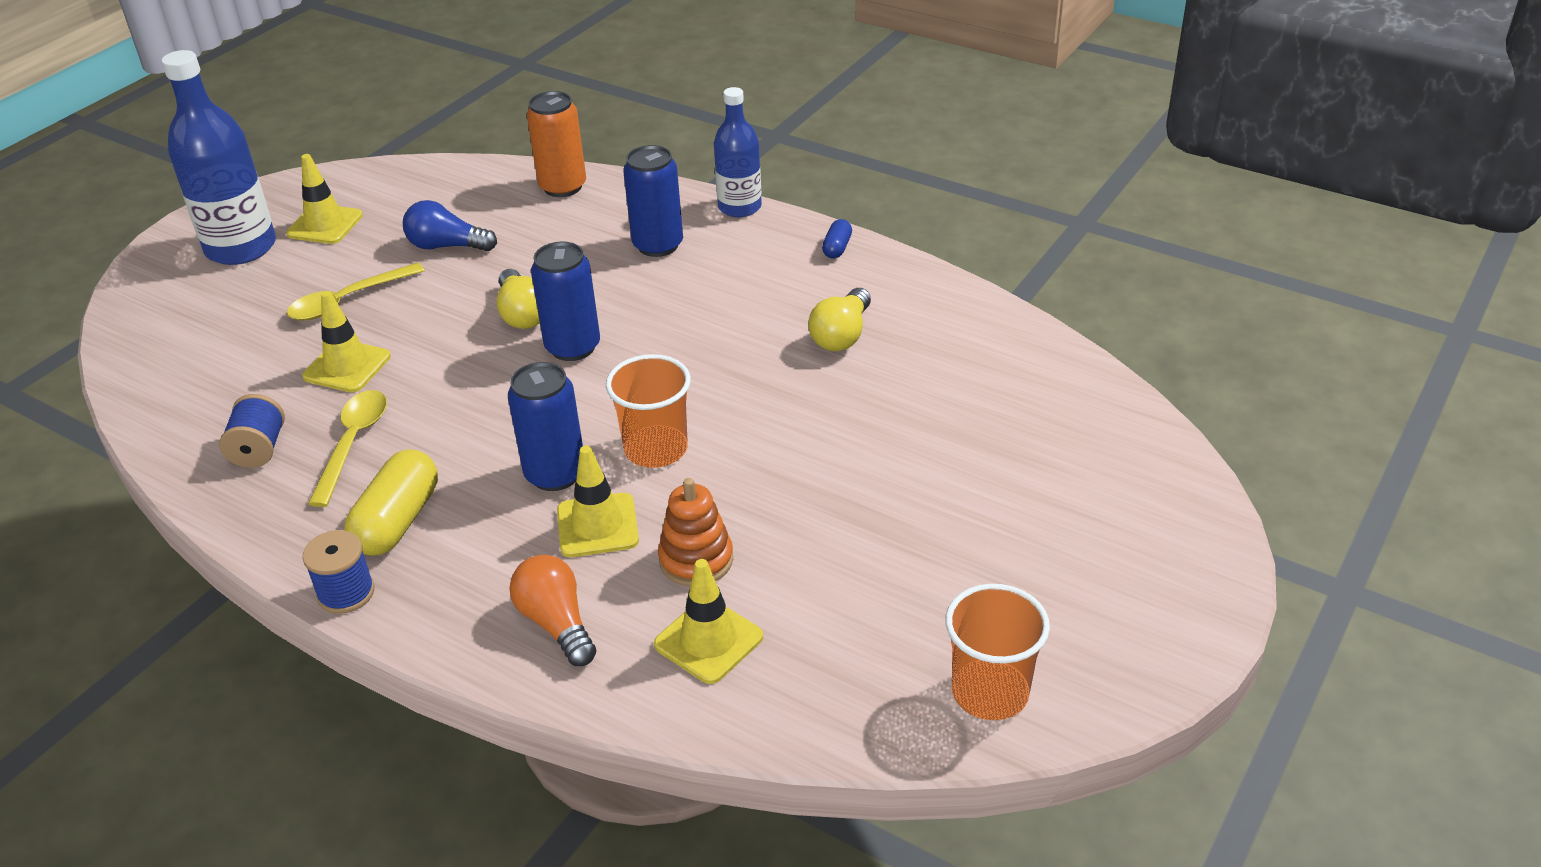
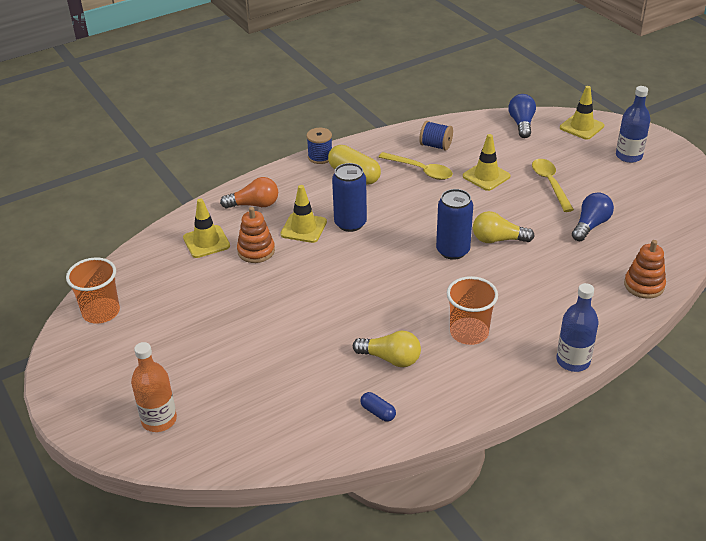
camera: 115 degrees right, 0 degrees up
blue bottle [161,50,276,265] -> blue bottle [616,86,650,163], size x0.63
yellow traffic cone [286,154,363,244] -> yellow traffic cone moved to [560,86,604,140]
orange can [527,91,586,197] -> orange stacking toy [624,240,666,299]
orange cup [606,354,691,468] -> orange cup moved to [447,276,498,345]
blue can [623,145,683,257] -> none
yellow light bulb [808,288,871,351] -> yellow light bulb turned 150 degrees clockwise [353,331,421,367]
blue capsule [822,219,852,258] -> blue capsule moved to [360,392,396,422]
none -> orange bottle [131,342,177,432]
none -> blue light bulb [508,94,536,138]

